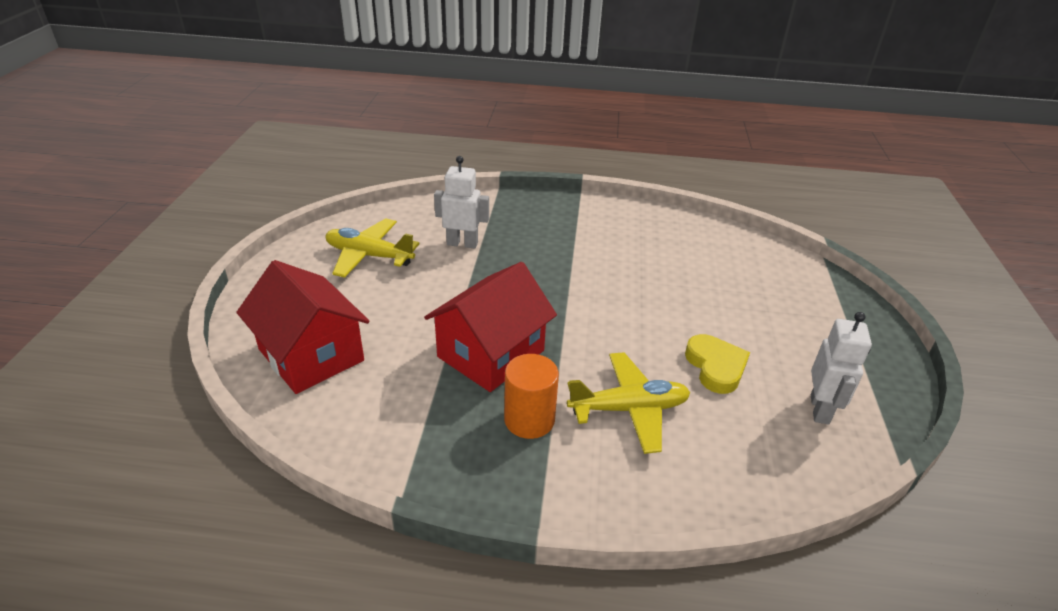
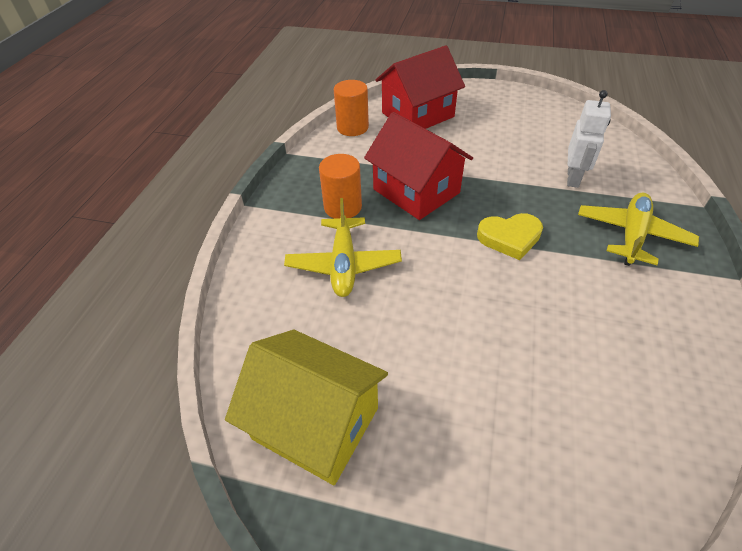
camera: 100 degrees right, 10 degrees up
yellow plane [325,218,420,278] -> yellow plane moved to [578,192,699,266]
yellow heart [685,334,750,394] -> yellow heart moved to [477,213,543,260]
white robot [811,312,872,425] -> yellow house [225,330,388,485]
none -> orange cylinder [334,80,369,136]

